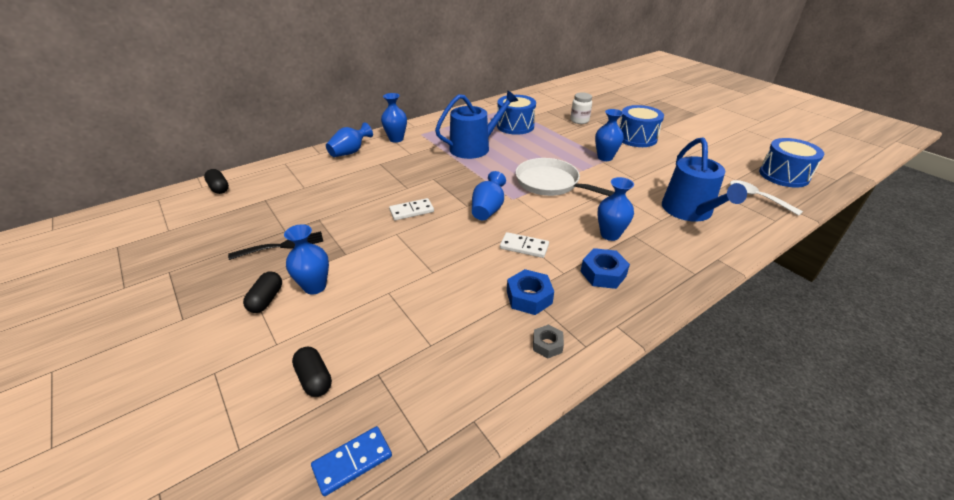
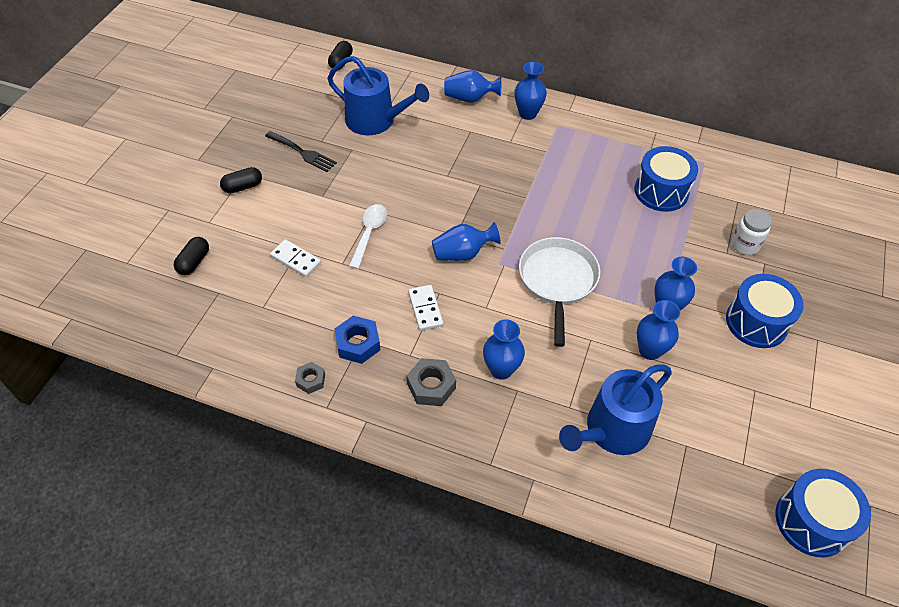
camera: 55 degrees right, 15 degrees up
blue vase [284,224,329,295] -> blue vase moved to [637,300,680,360]
blue domino [311,426,392,496] -> none
white domino [389,198,434,220] -> white domino moved to [270,239,321,277]
blue watering can [435,91,518,159] -> blue watering can moved to [328,56,429,135]
blue nut [580,248,630,289] -> grey nut [407,358,456,406]
white spoon [730,180,803,216] -> white spoon moved to [349,204,387,269]

